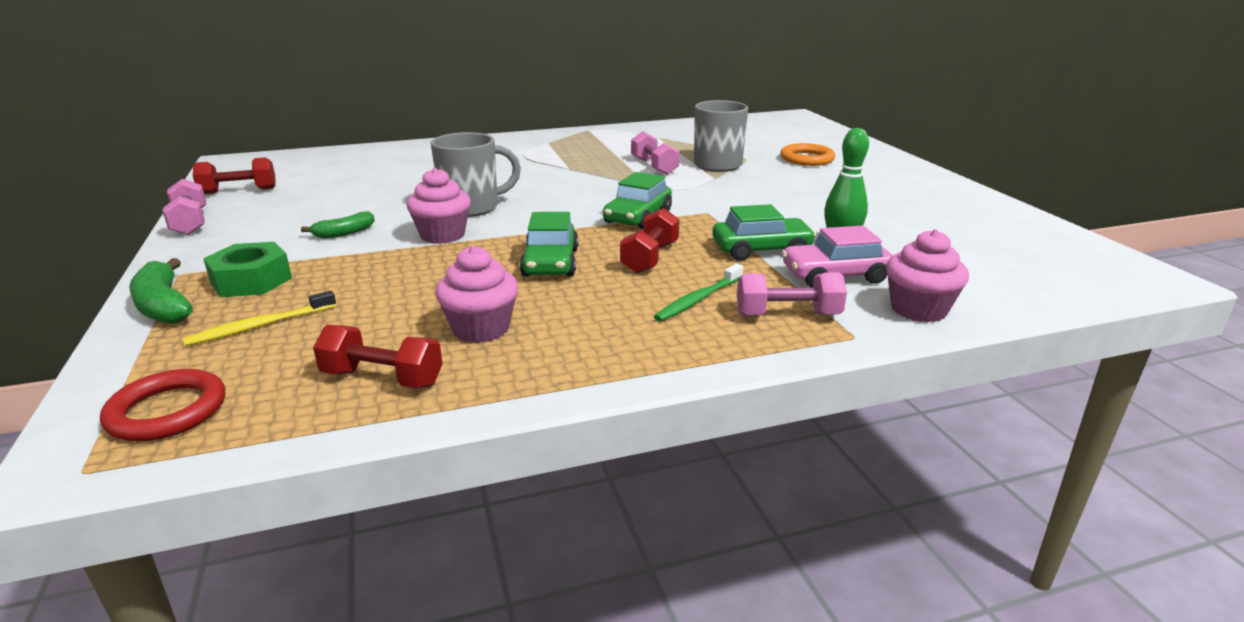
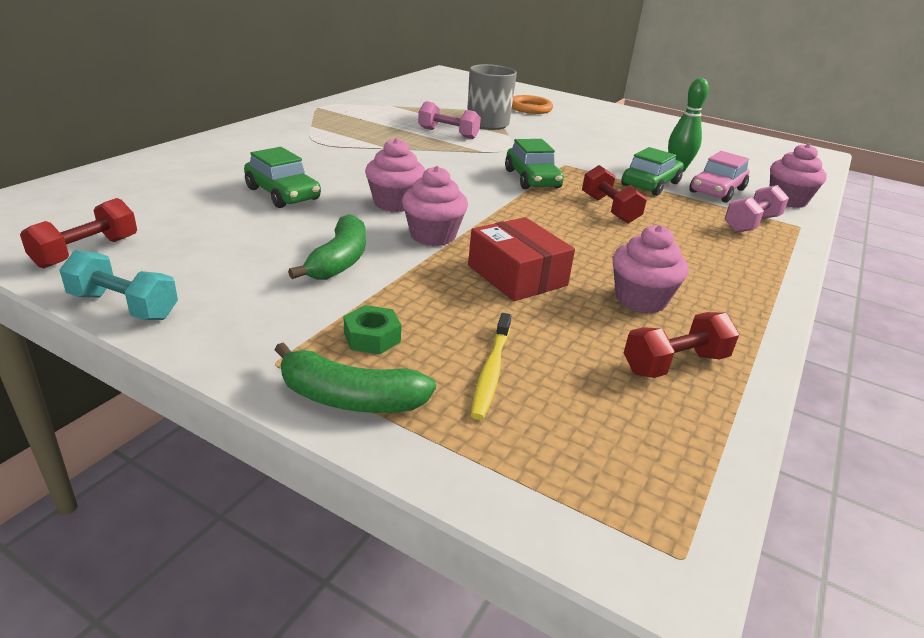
camera: 45 degrees left, 5 degrees up
red ring [100,369,225,441] -> none
pink dumbbell [163,179,206,235] -> turquoise dumbbell [59,250,178,320]
green nut [203,242,292,297] -> green nut [344,305,401,355], size x0.63
green banana [301,211,375,238] -> green banana [288,214,366,280], size x1.55
grey mug [431,132,521,217] -> pink cupcake [365,138,425,212]
green car [520,212,578,277] -> green car moved to [244,147,321,208]
green toothbrush [654,264,743,322] -> none
none -> red box [468,217,575,301]

